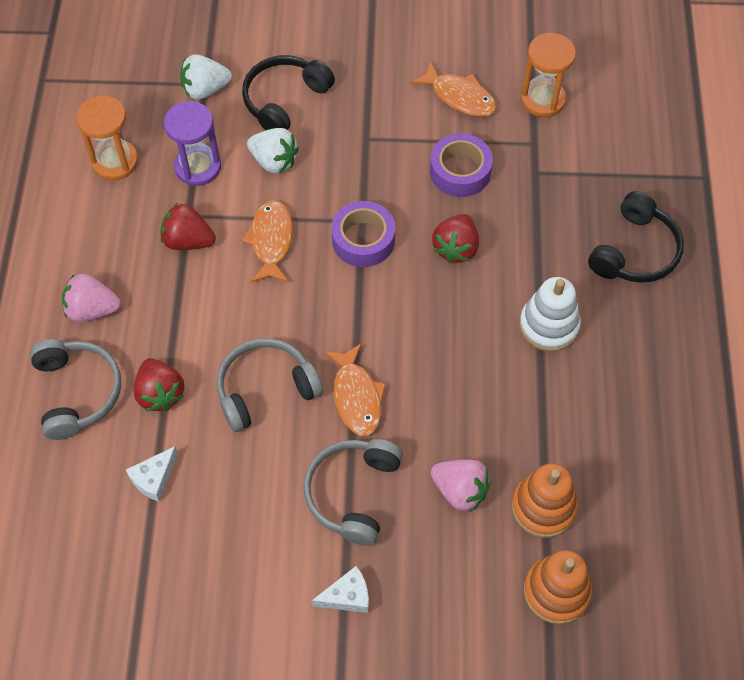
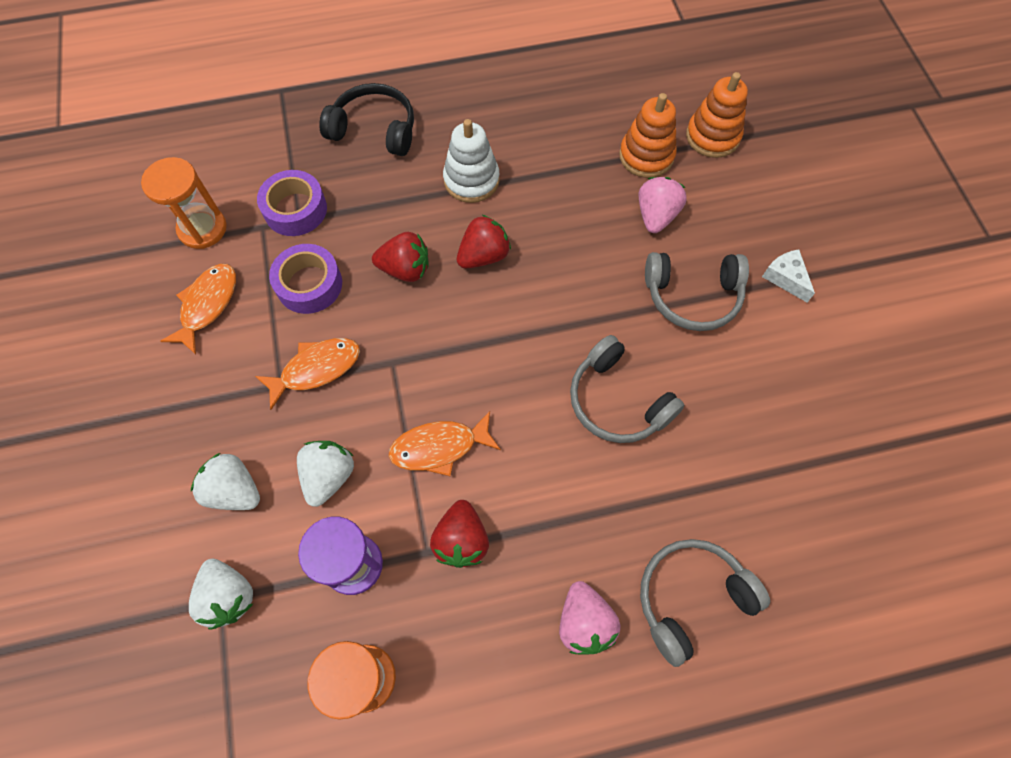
camera: 105 degrees left, 5 degrees up
white cheese [126,446,178,502] -> none
red strawberry [134,358,184,411] -> red strawberry moved to [457,215,511,269]
black headphones [242,55,335,131] -> white strawberry [191,453,260,510]
orange fish [324,343,386,436] -> orange fish moved to [255,338,360,410]
purple tape [331,201,395,267] -> purple tape moved to [257,170,327,236]

